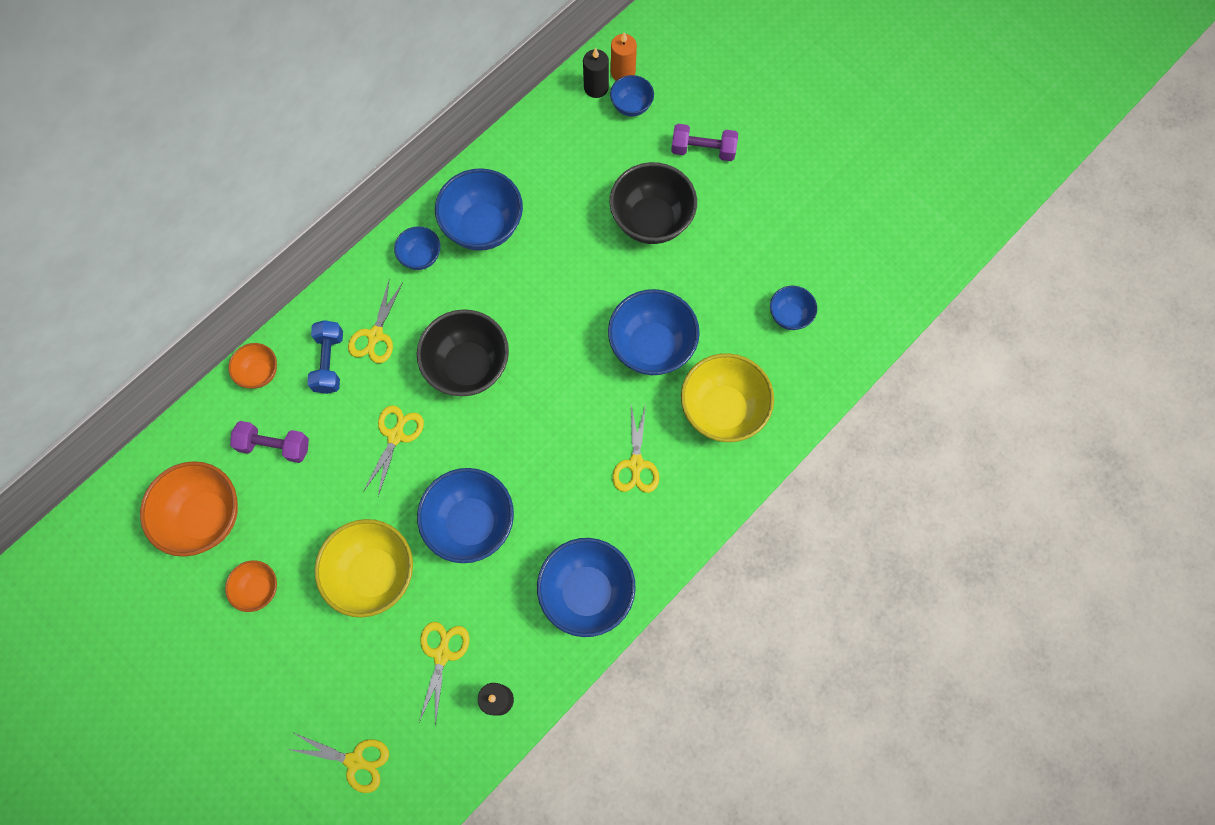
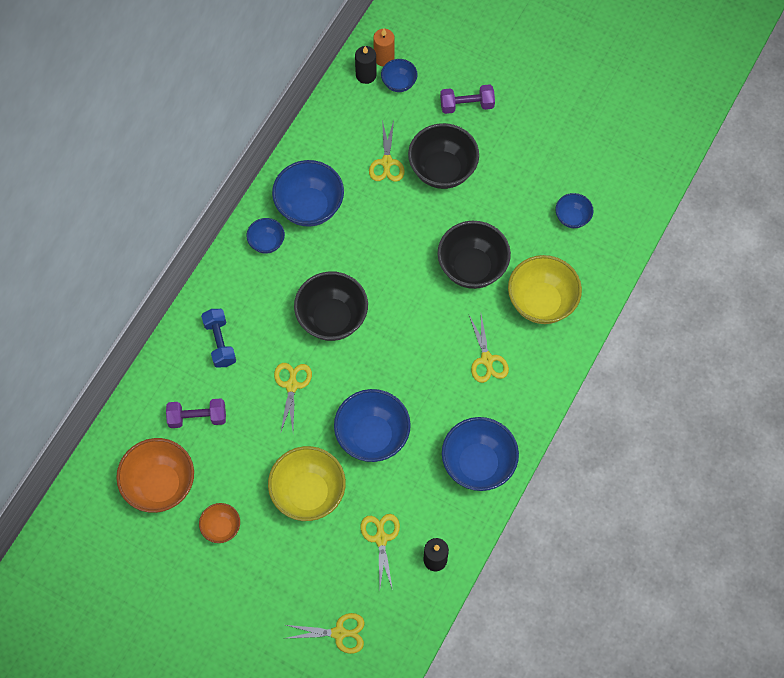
camera: 15 degrees left, 5 degrees down
orange bowl [228,343,277,389] -> none
yellow scissors [348,281,403,363] -> yellow scissors moved to [369,120,405,182]
blue bowl [608,289,700,375] -> black bowl [438,221,511,289]

